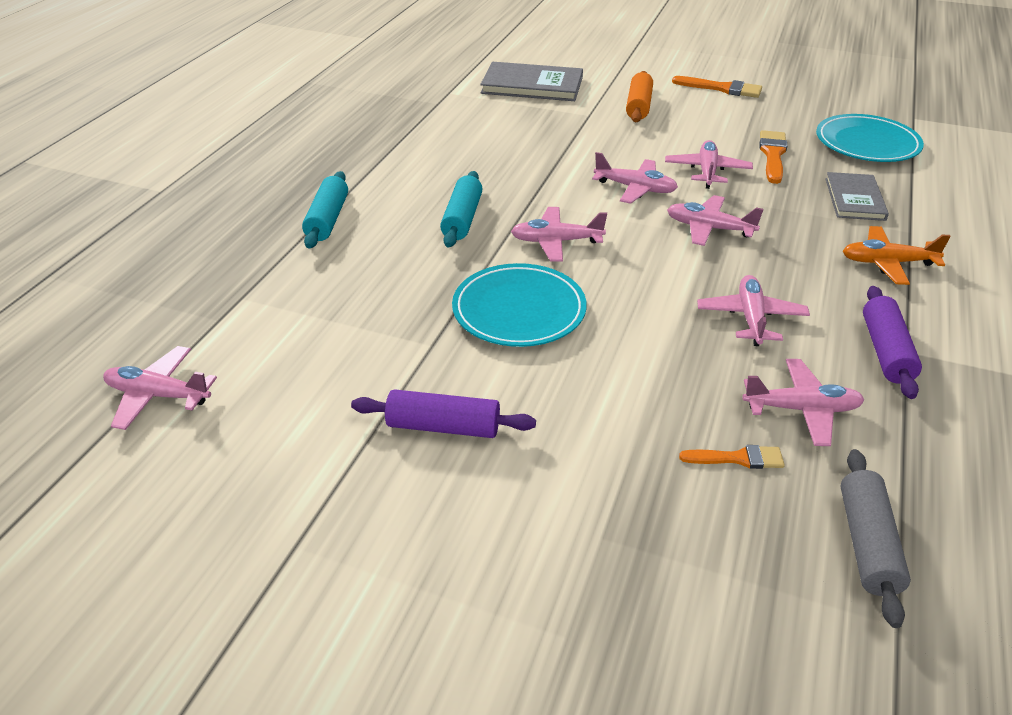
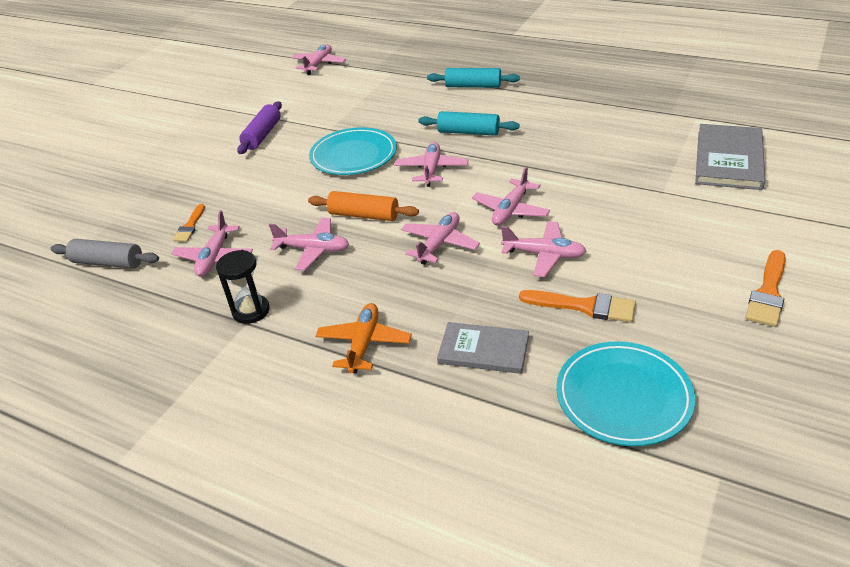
camera: 100 degrees right, 0 degrees up
orange rolling pin [626,71,653,122] -> orange rolling pin moved to [308,191,419,221]
purple rolling pin [863,286,922,399] -> black hourglass [216,250,270,324]

